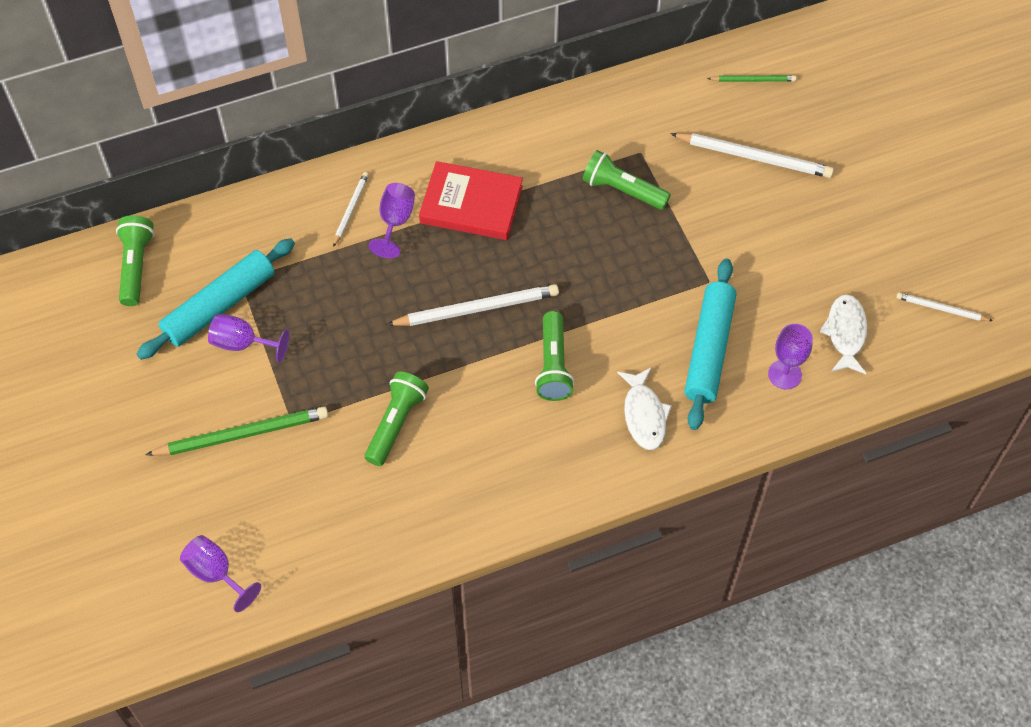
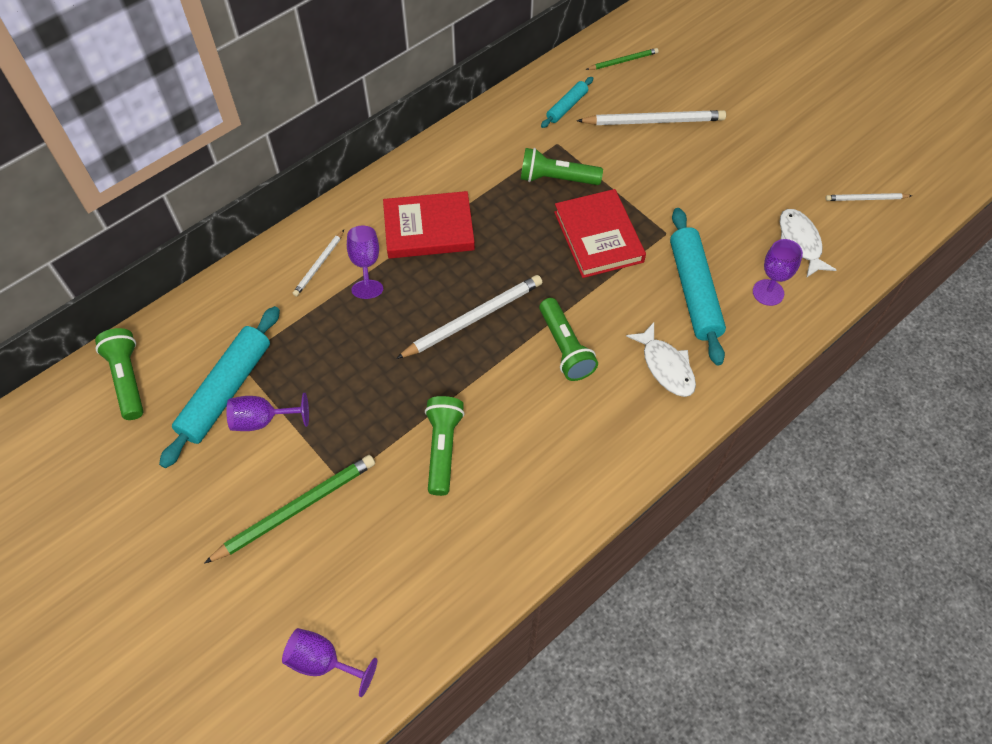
camera: 20 degrees left, 0 degrees up
white pencil [333,172,369,247] -> white pencil turned 150 degrees counterclockwise [293,230,344,296]
none -> turquoise rolling pin [541,77,593,128]
none -> red book [554,189,646,278]

